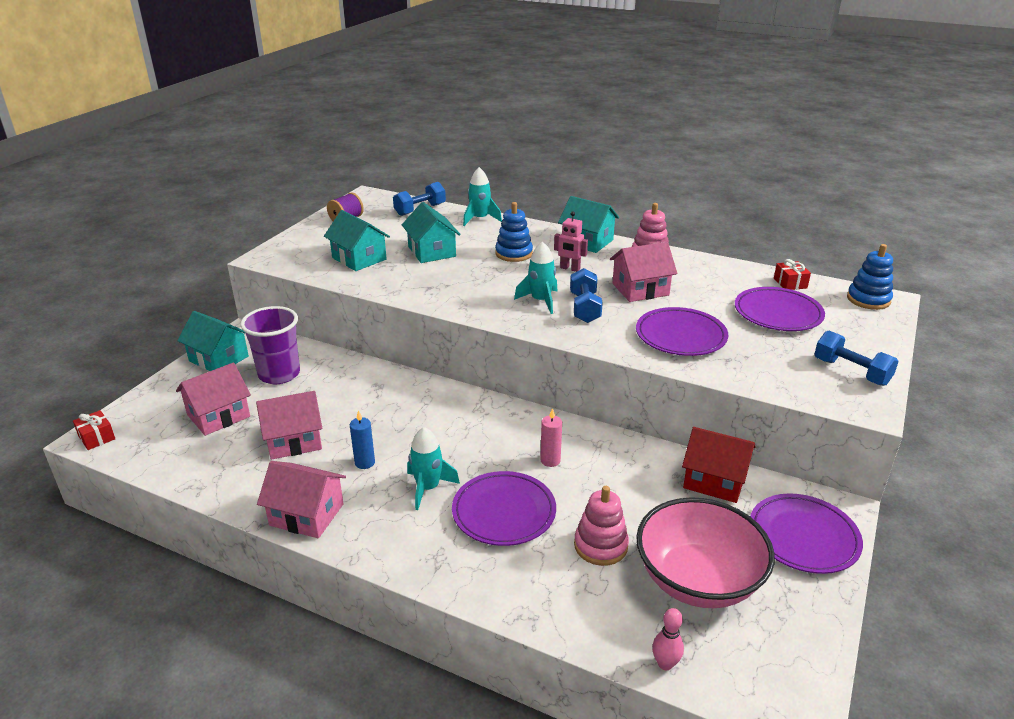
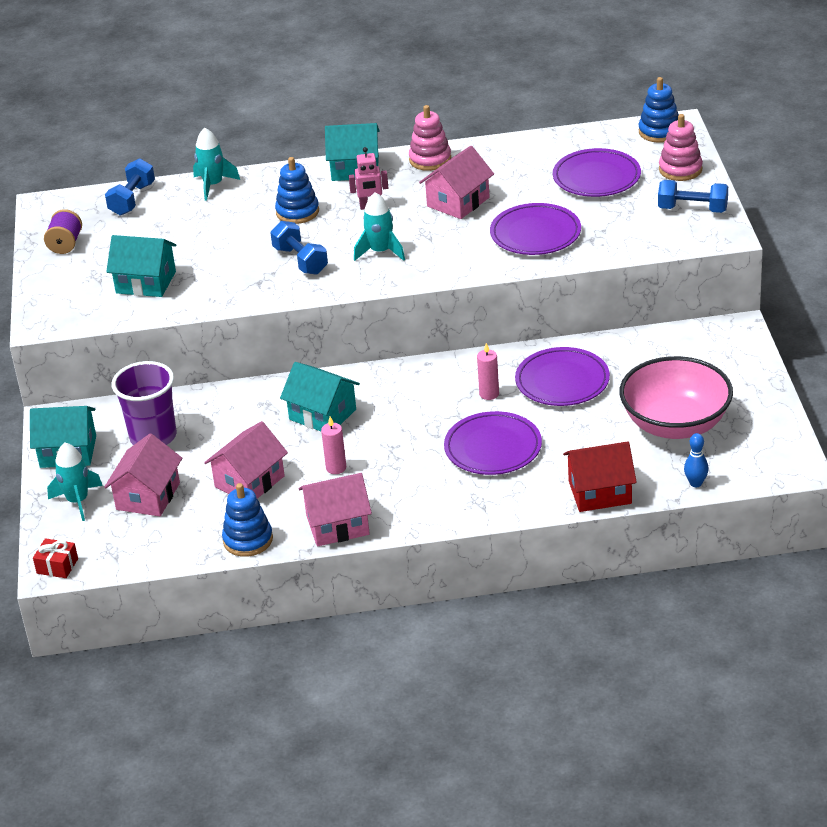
camera: 30 degrees left, 5 degrees up
blue candle [350,410,375,469] -> pink candle [321,417,346,474]
turquoise house [402,202,461,263] -> turquoise house moved to [280,362,360,431]
turquoise rocket [407,427,460,510] -> turquoise rocket moved to [47,443,103,521]
blue dumbbell [570,268,603,323] -> blue dumbbell moved to [270,221,328,275]
pink stacking toy [574,486,629,566] -> pink stacking toy moved to [659,114,703,181]
pink bowling pin [652,608,684,670] -> blue bowling pin [684,433,709,487]
red house [682,427,755,503] -> red house moved to [563,441,637,512]
purple plate [750,493,863,574] -> purple plate moved to [515,347,610,406]
red gift [774,259,811,290] -> none
none -> blue stacking toy [222,483,273,557]

